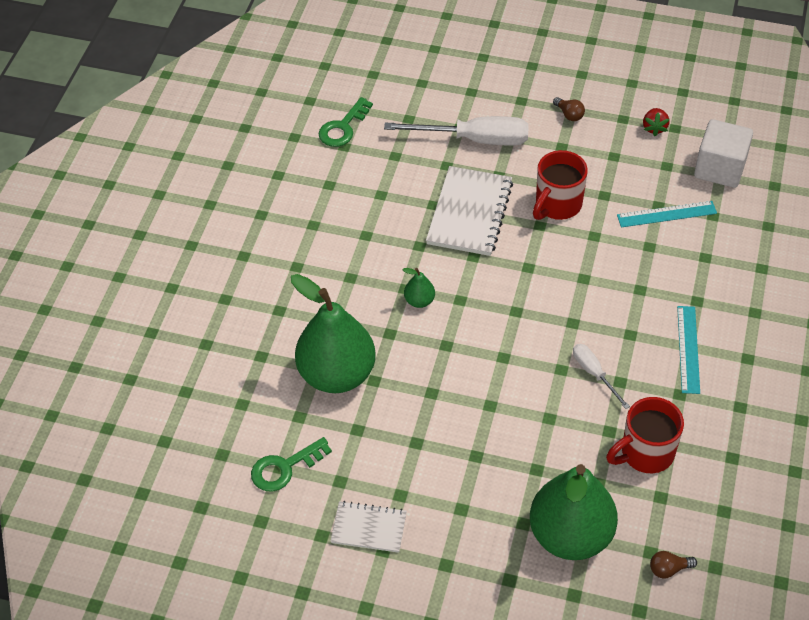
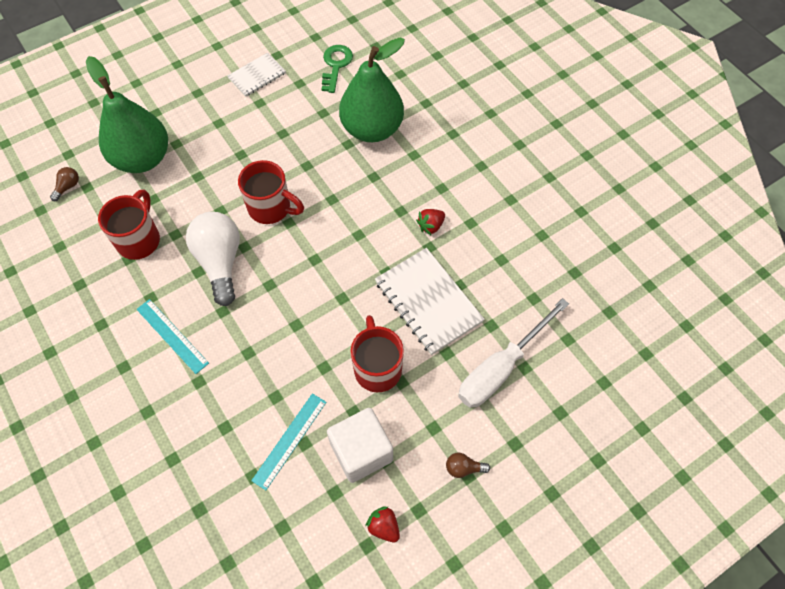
camera: 130 degrees right, 10 degrees up
green key [319,97,373,147] -> none
green pear [403,268,435,308] -> none
white screwdriver [573,344,630,409] -> white light bulb [186,212,240,306]
white cube [694,119,753,188] -> white cube moved to [327,408,393,483]
none -> red mug [238,160,304,224]
none -> red strawberry [416,209,445,235]

